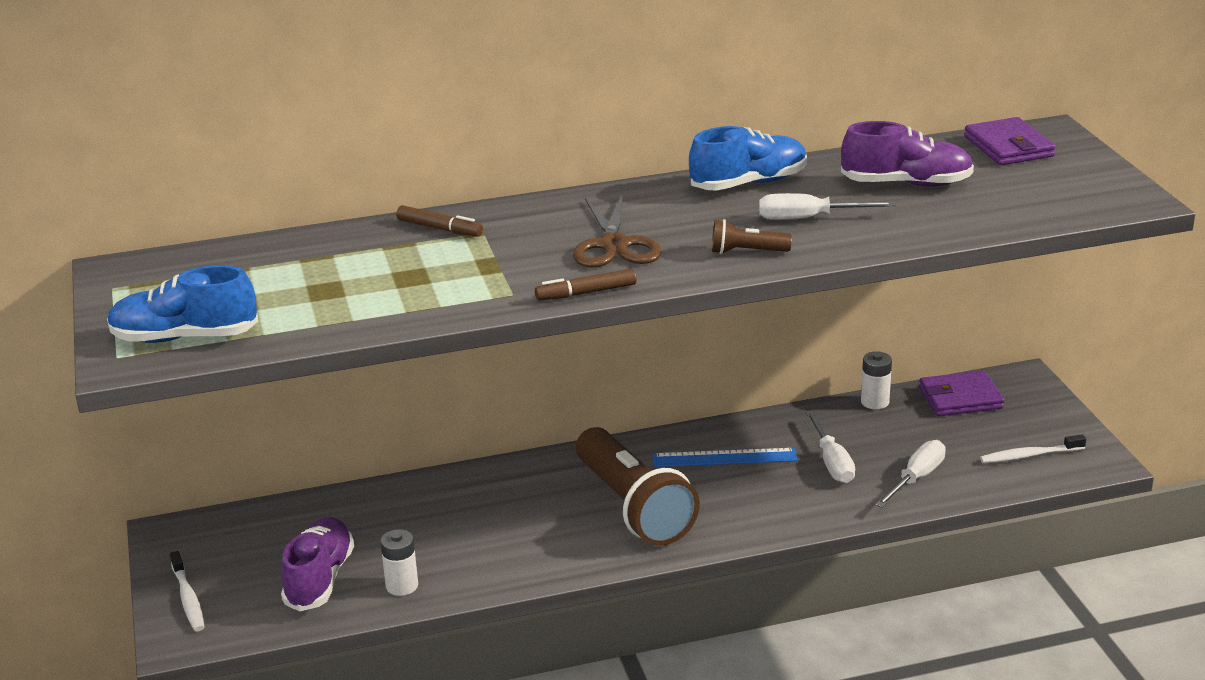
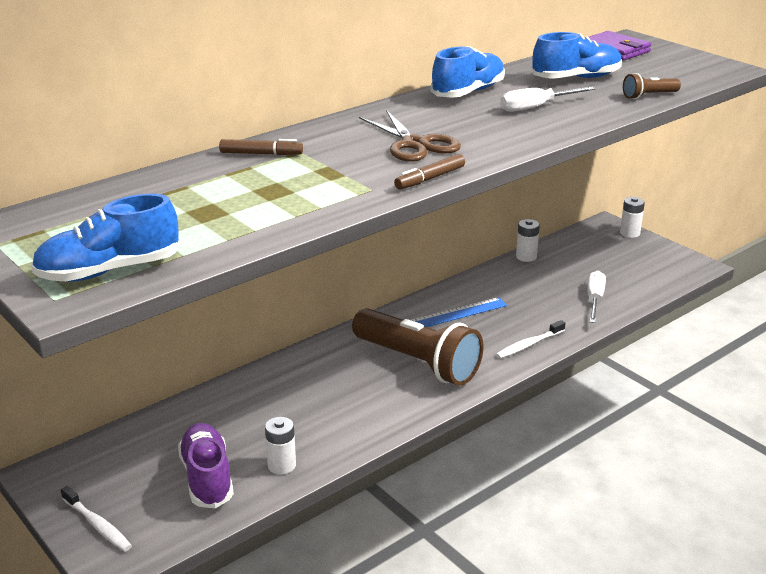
camera: 25 degrees left, 0 degrees up
brown flashlight [712,219,792,254] -> brown flashlight moved to [623,73,681,99]
white screwdriver [806,410,855,483] -> none
purple shoe [841,121,974,186] -> blue shoe [533,32,622,79]
purple wallet [919,370,1004,416] -> none
white toothbrush [980,434,1086,463] -> white toothbrush moved to [496,320,565,359]
none -> white battery [620,197,645,238]

